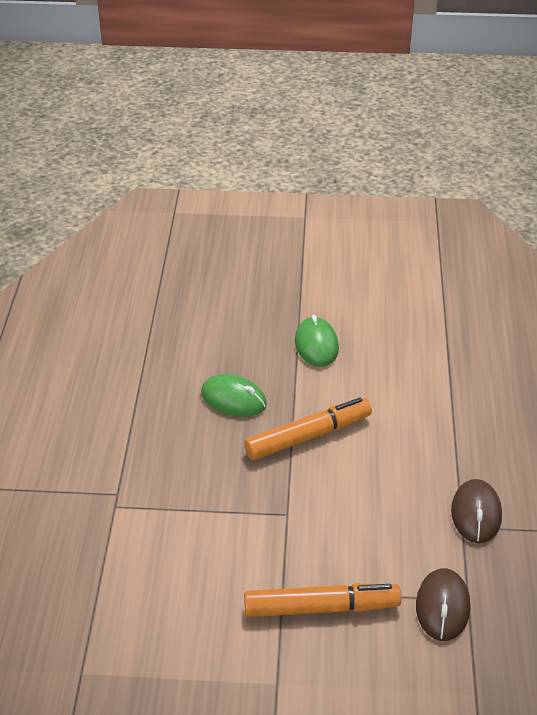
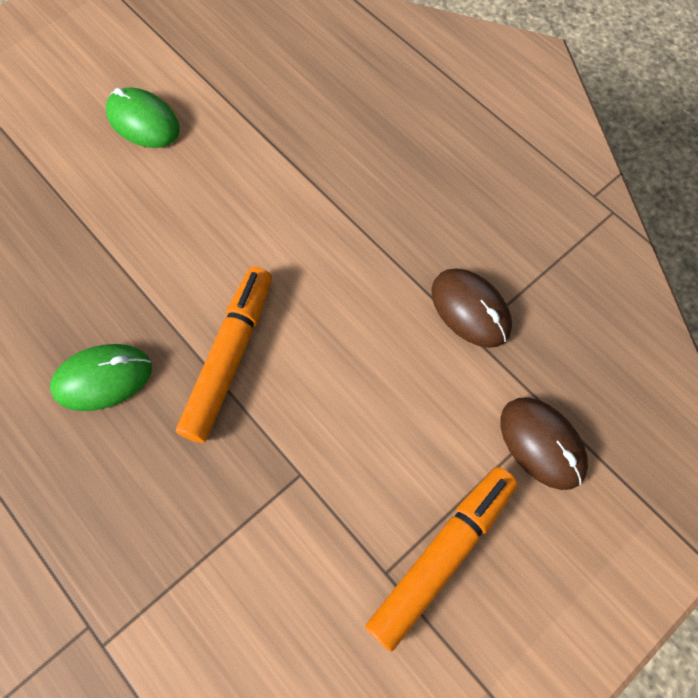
camera: 45 degrees left, 25 degrees up
green mouse [295,315,339,367] -> green mouse moved to [106,88,180,148]

